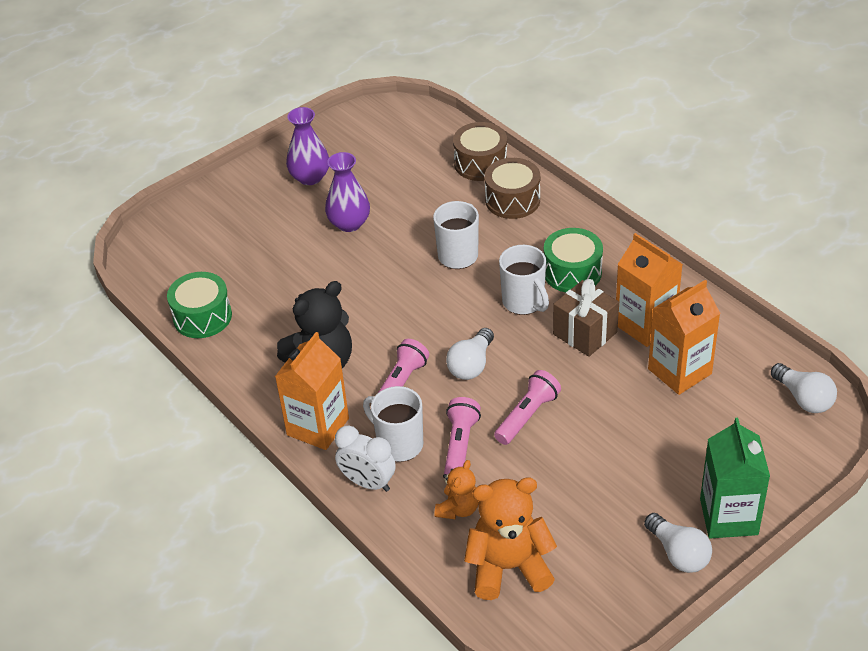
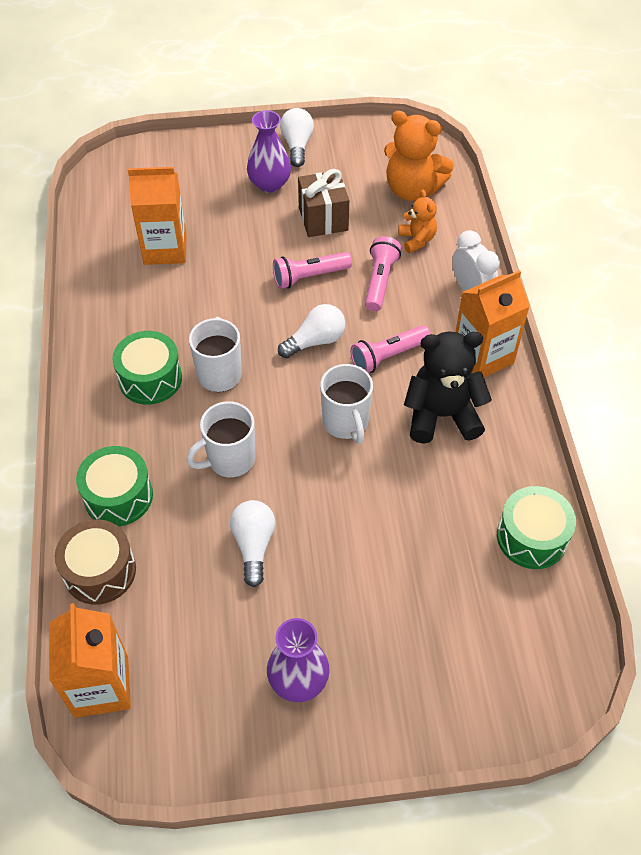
camera: 150 degrees left, 10 degrees up
purple vase [325,152,370,232] -> purple vase moved to [247,110,291,193]
white mug [363,386,423,462] -> white mug moved to [320,364,373,444]
orange teddy bear [434,460,479,519] -> orange teddy bear turned 105 degrees clockwise [398,190,437,253]
pink flashlight [444,397,481,475] -> pink flashlight turned 150 degrees clockwise [365,236,401,311]
brown drum [485,158,540,219] -> green drum [76,446,153,526]
brown gift [553,279,619,357] -> brown gift moved to [298,169,349,237]
orange carton [616,233,683,347] -> orange carton moved to [49,603,131,718]
green carton [700,418,770,538] -> none
white light bulb [771,363,837,413] -> white light bulb moved to [230,500,276,587]

